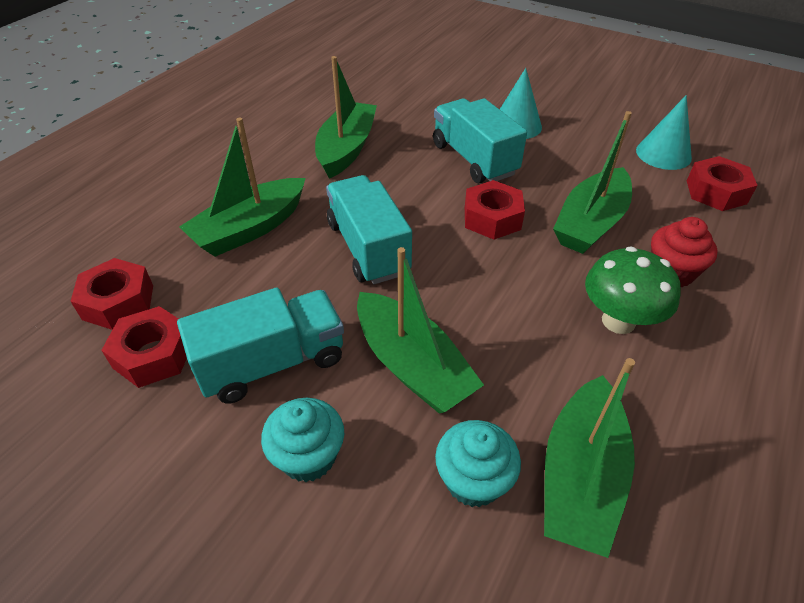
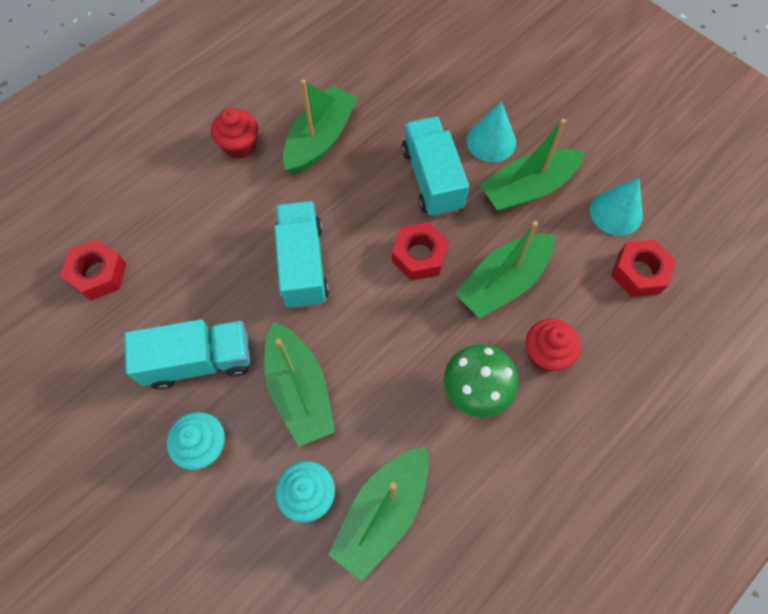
camera: 15 degrees right, 20 degrees up
red nut [101,306,187,388] -> none
green boat [180,118,306,257] -> green boat moved to [480,119,585,212]
none -> red cupcake [211,108,258,159]

